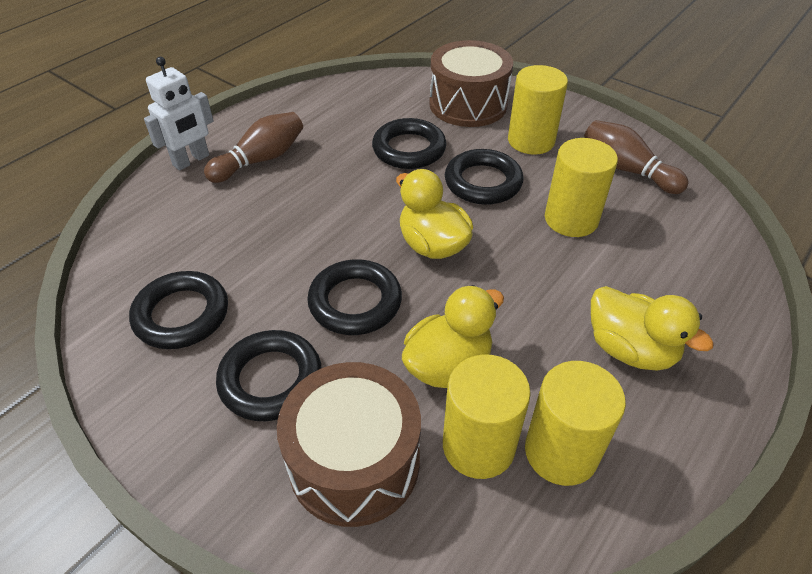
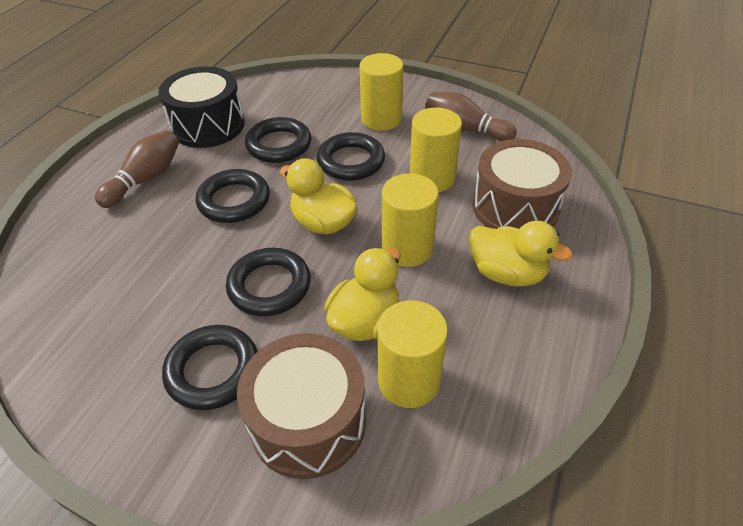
camera: 15 degrees left, 0 degrees up
black ring [129,271,228,349] -> black ring moved to [196,169,270,223]
white robot [144,57,214,171] -> none
brown drum [429,40,513,127] -> brown drum moved to [473,139,572,229]
yellow cylinder [525,361,626,486] -> yellow cylinder moved to [382,173,439,267]
none -> black drum [158,67,245,148]

